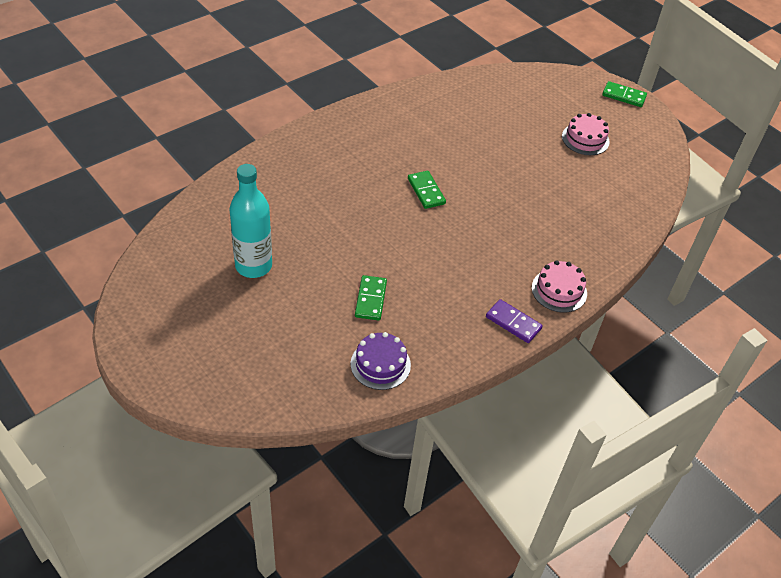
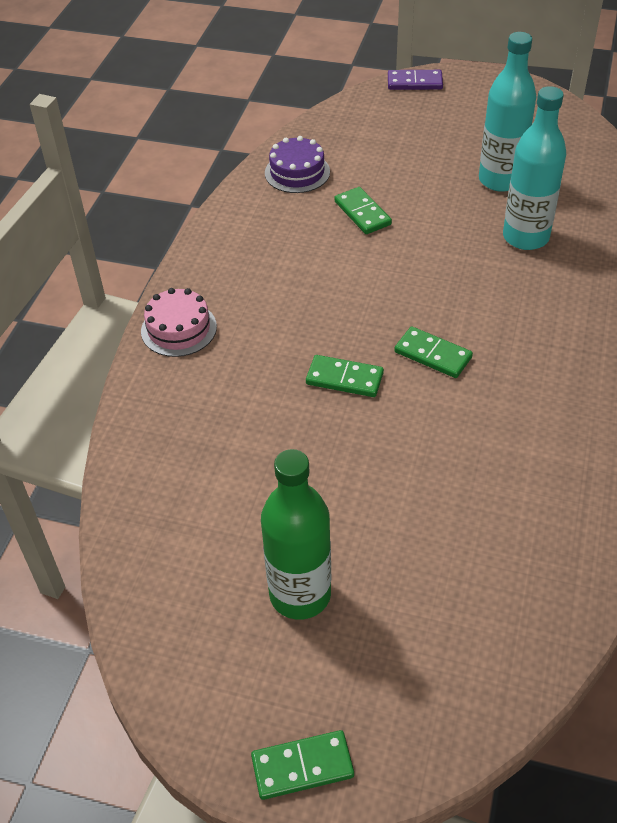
camera: 150 degrees right, 0 degrees up
purple domino [486,299,543,343] -> purple domino moved to [388,70,443,90]
pink cake [562,113,610,155] -> green bottle [261,449,331,620]
none -> green domino [306,355,384,397]
none -> turquoise bottle [503,86,566,250]

